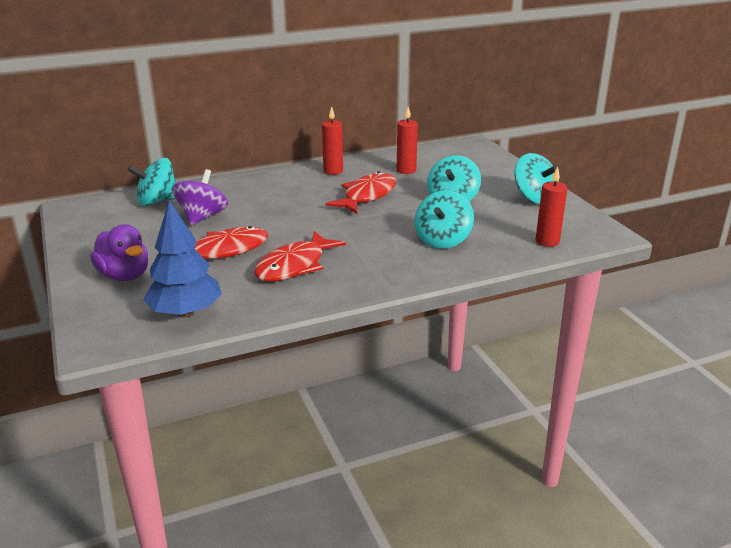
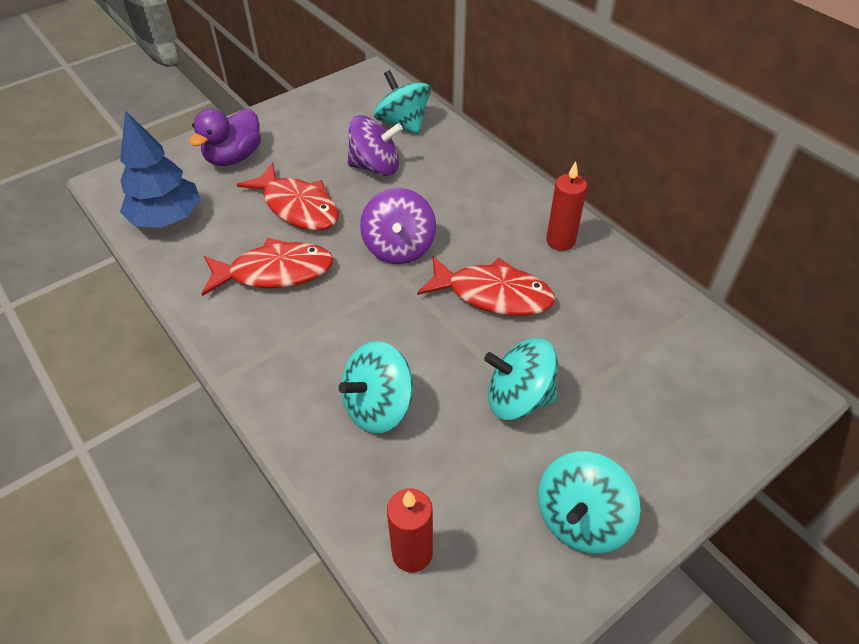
camera: 75 degrees right, 20 degrees up
red fish [254,231,346,282] -> red fish turned 150 degrees clockwise [201,238,334,296]
red candle [397,107,418,174] -> none
turquoise spinning top [414,190,474,249] -> turquoise spinning top turned 45 degrees counterclockwise [339,341,413,433]
none -> purple spinning top [360,188,436,264]

